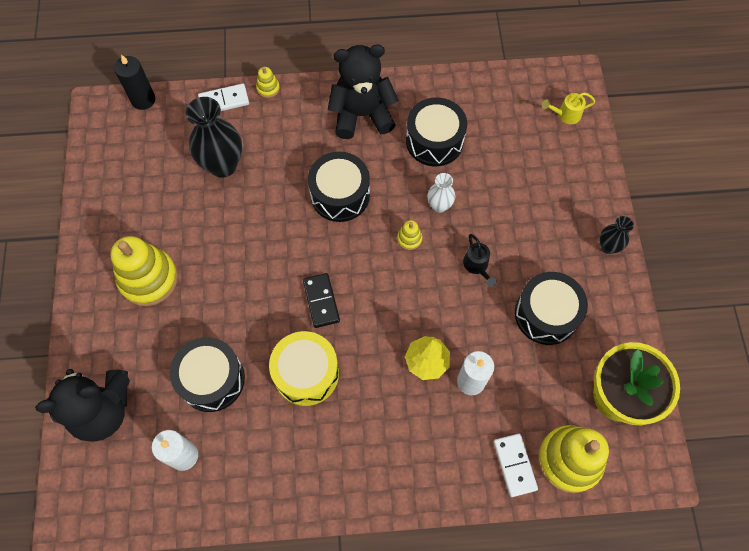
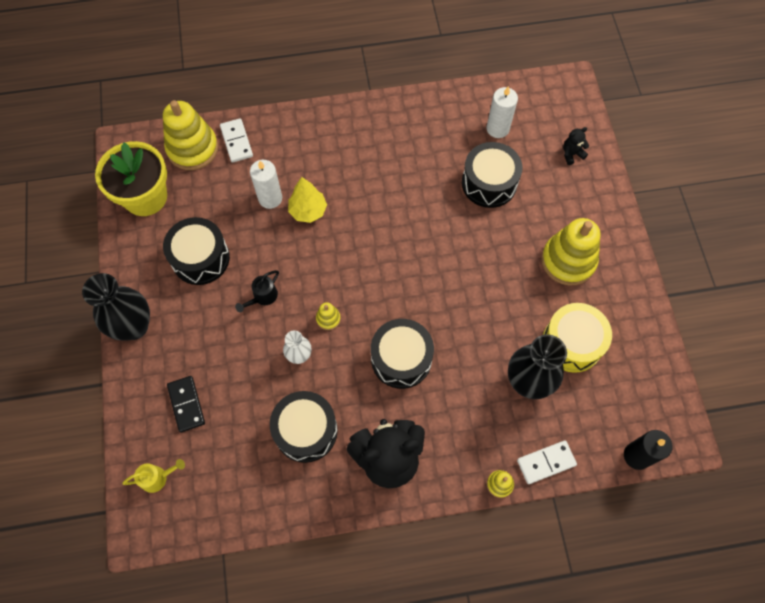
camera: 175 degrees right, 0 degrees up
black teddy bear [35,369,130,442] -> black teddy bear [563,127,589,165], size x0.42
yellow drum [269,331,339,406] -> yellow drum moved to [543,303,612,373]
black domino [303,273,340,328] -> black domino moved to [167,376,205,433]
black watering can [463,234,497,287] -> black watering can turned 120 degrees counterclockwise [235,270,279,313]
black vase [599,216,634,254] -> black vase [82,273,150,340], size x1.87

